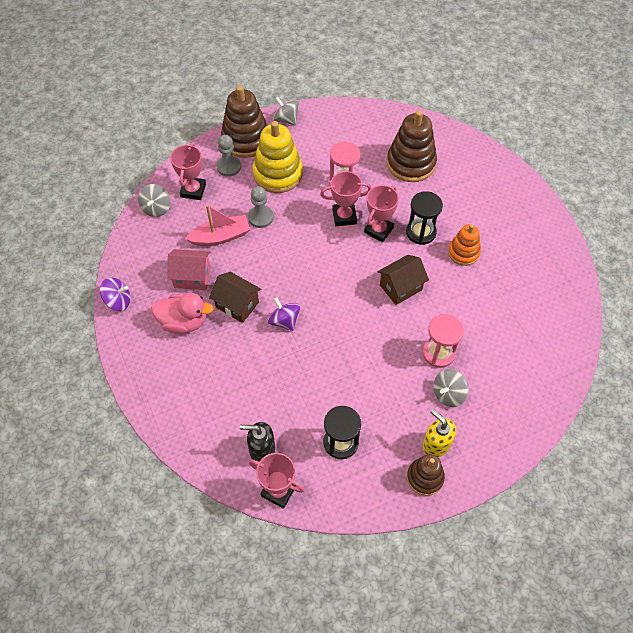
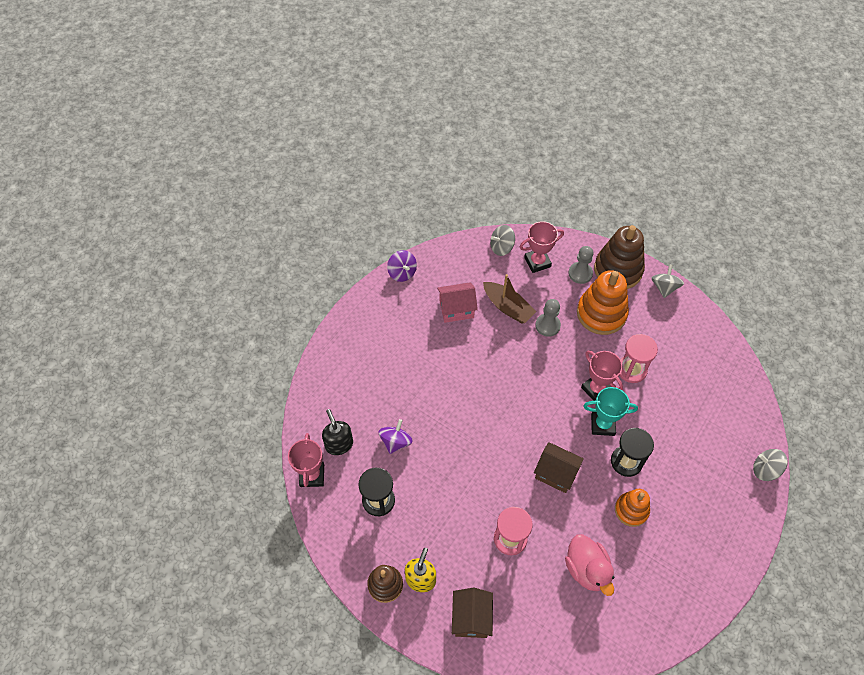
camera: 60 degrees right, 0 degrees up
pink duck [151,293,214,334] -> pink duck moved to [565,534,614,596]
pink house [168,249,211,290] -> pink house turned 75 degrees counterclockwise [437,282,478,323]
pink boat [185,205,250,246] -> brown boat [483,274,536,323]
brown house [209,272,261,323] -> brown house moved to [452,588,493,638]
yellow stacking toy [253,121,303,193] -> orange stacking toy [577,270,629,335]
purple spinning top [268,297,300,331] -> purple spinning top moved to [379,419,413,454]
pink trophy [364,185,399,243] -> turquoise trophy [583,387,638,436]
brown stacking toy [387,110,437,182] -> none
grey spinning top [433,369,468,407] -> grey spinning top moved to [753,449,788,481]

